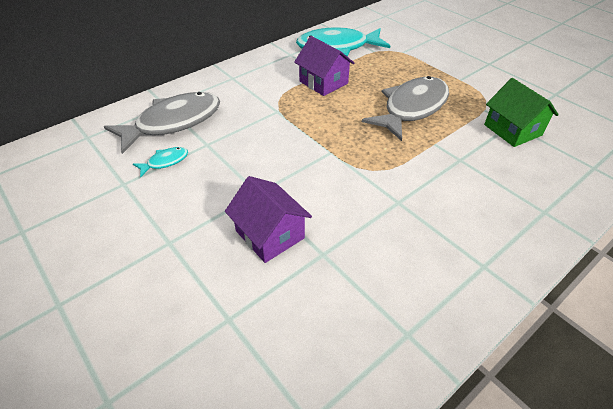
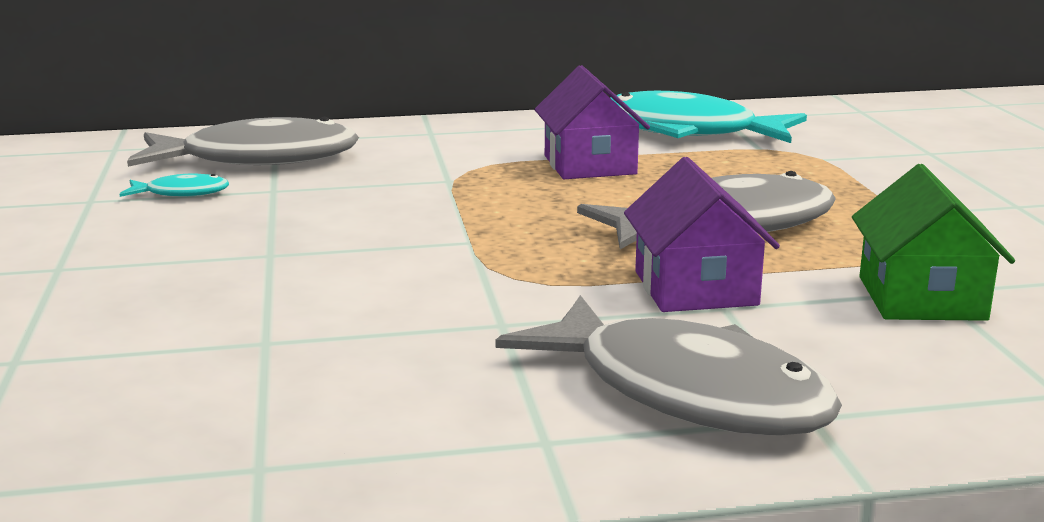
camera: 30 degrees right, 25 degrees down
purple house [225,176,312,263] -> purple house moved to [624,157,780,312]
none -> grey fish [496,295,842,435]

